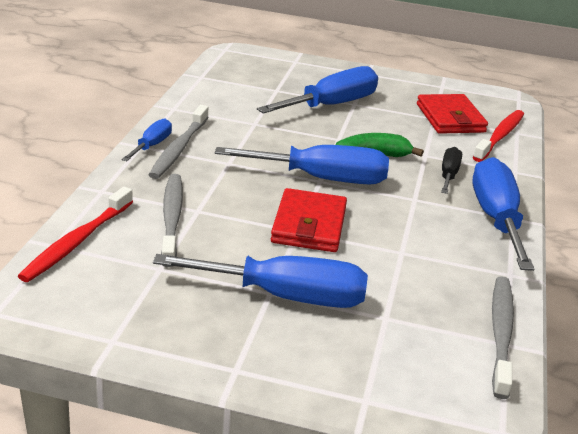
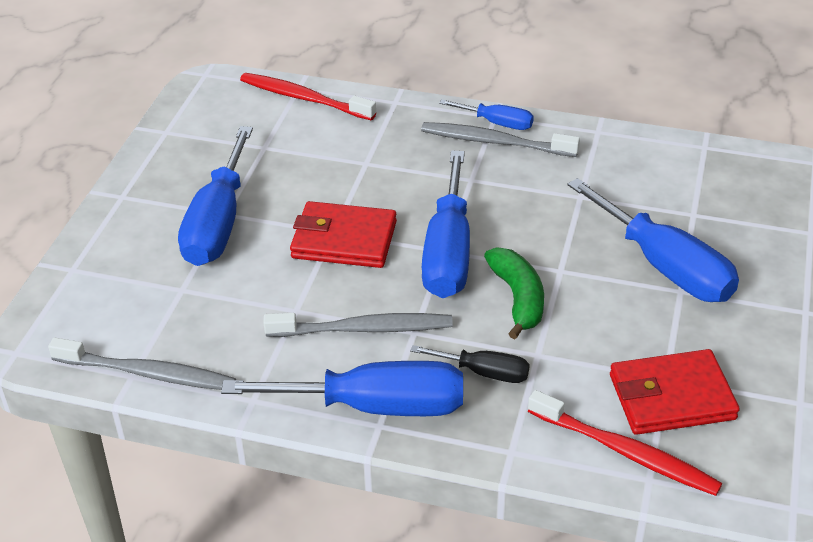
camera: 95 degrees right, 10 degrees up
grey toothbrush [161,174,183,267] -> grey toothbrush moved to [263,313,453,337]

